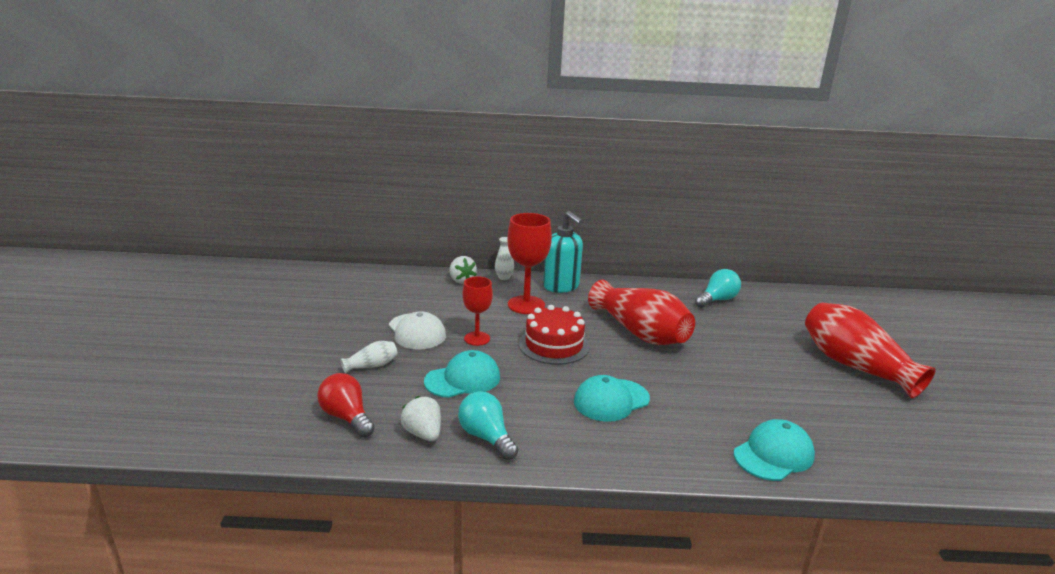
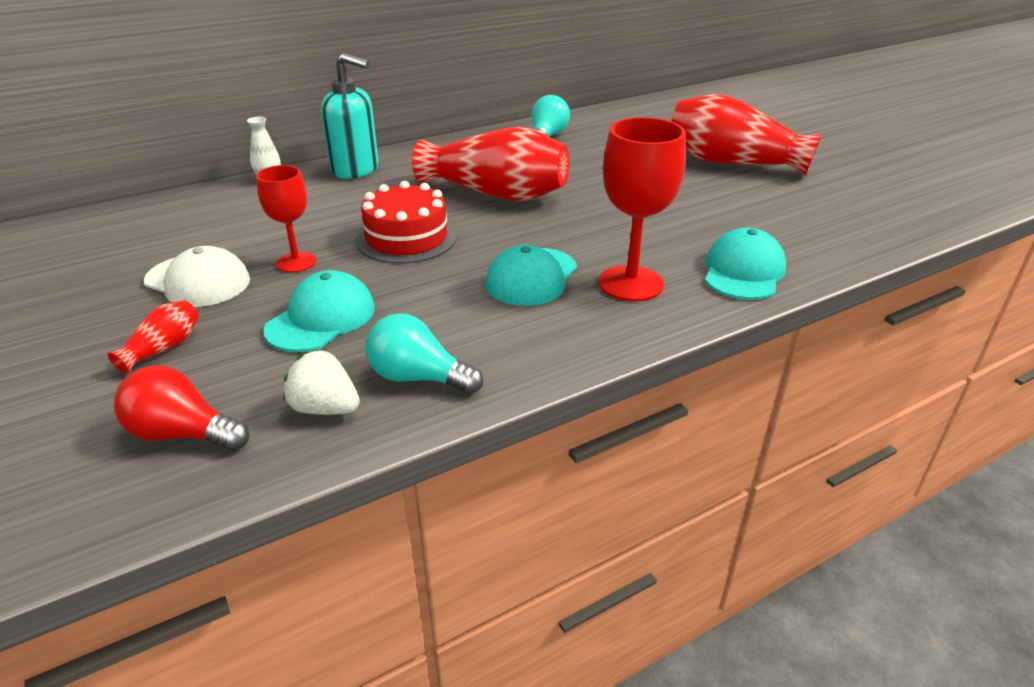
camera: 30 degrees left, 10 degrees up
white vase [340,341,398,374] -> red vase [108,300,199,374]
white strawberry [450,256,477,284] -> none
red goblet [507,213,552,314] -> red goblet moved to [599,117,686,302]

